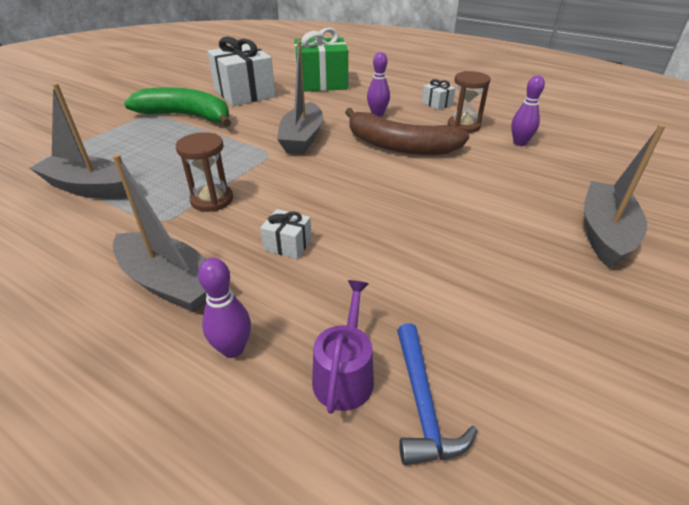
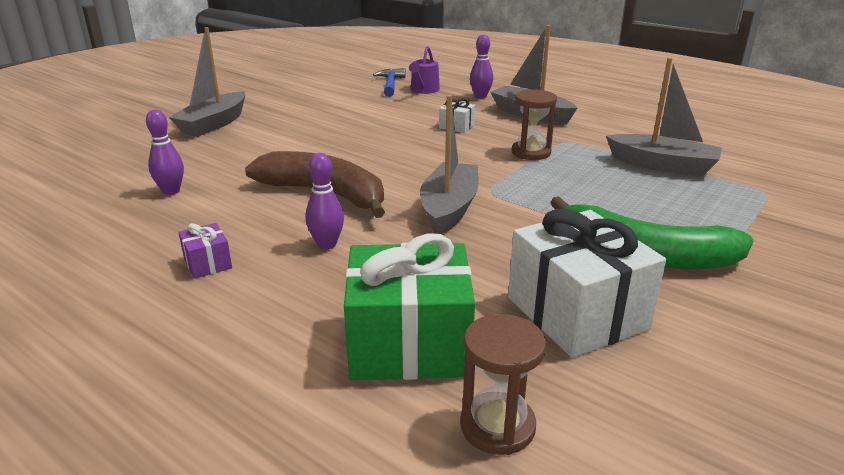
camera: 175 degrees left, 10 degrees down
white gift [422,79,456,110] -> purple gift [178,223,232,279]
brown hourglass [448,71,491,133] -> brown hourglass moved to [460,314,546,455]

